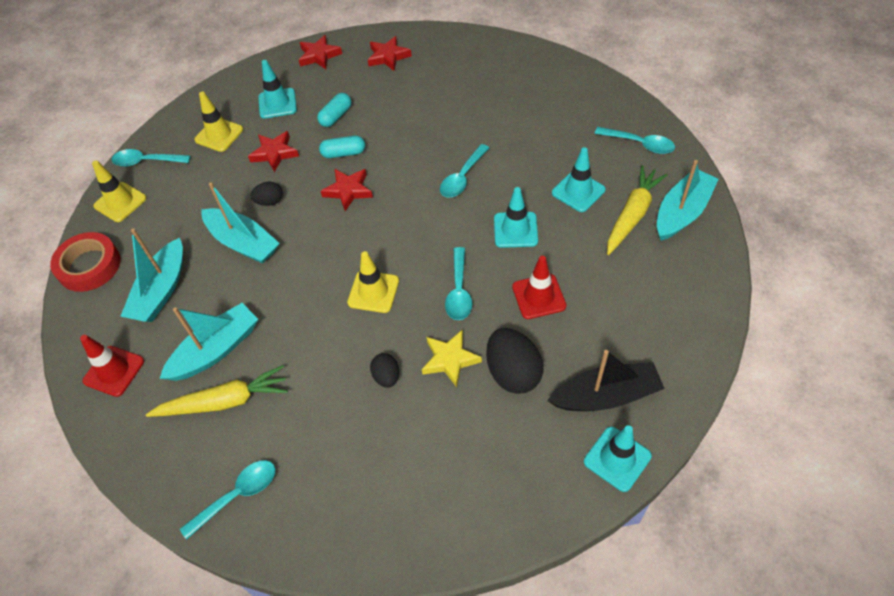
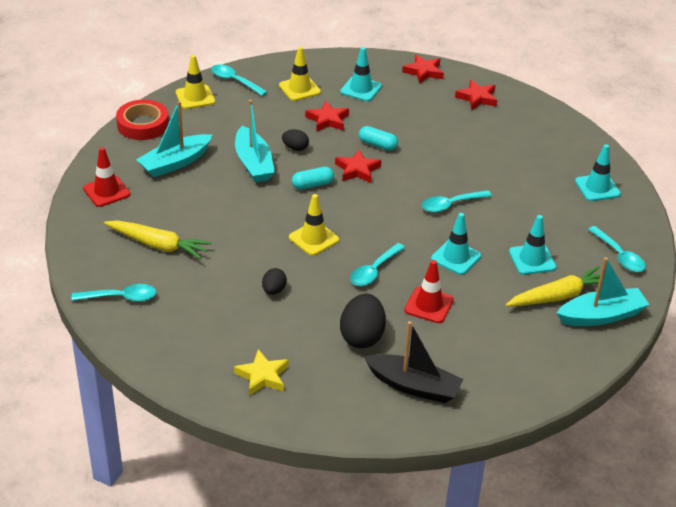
camera: 30 degrees right, 15 degrees down
turquoise boat [159,303,258,381] -> none
turquoise capsule [317,93,351,127] -> turquoise capsule moved to [292,167,334,190]
yellow star [422,330,482,387] -> yellow star moved to [234,349,289,396]
turquoise traffic cone [584,425,652,492] -> turquoise traffic cone moved to [575,144,621,201]

